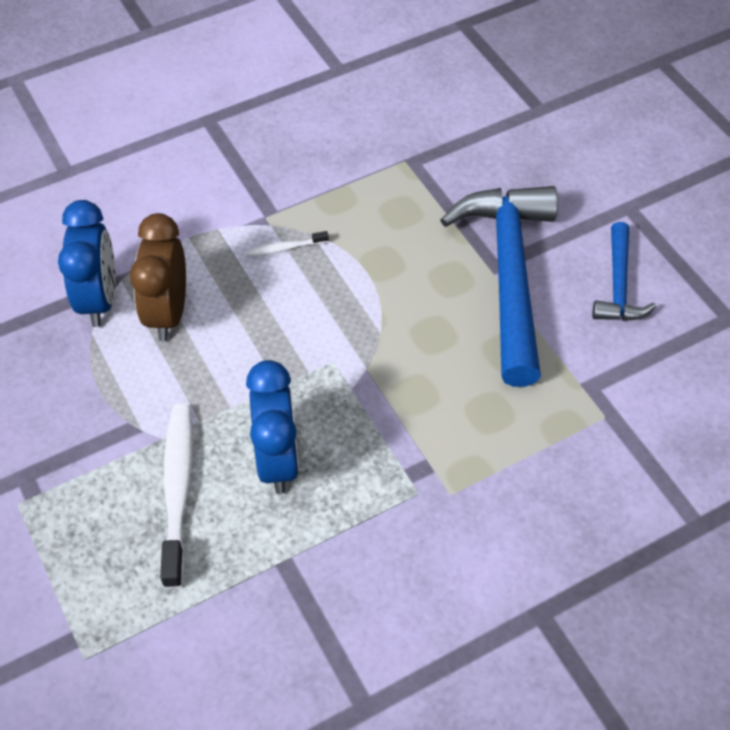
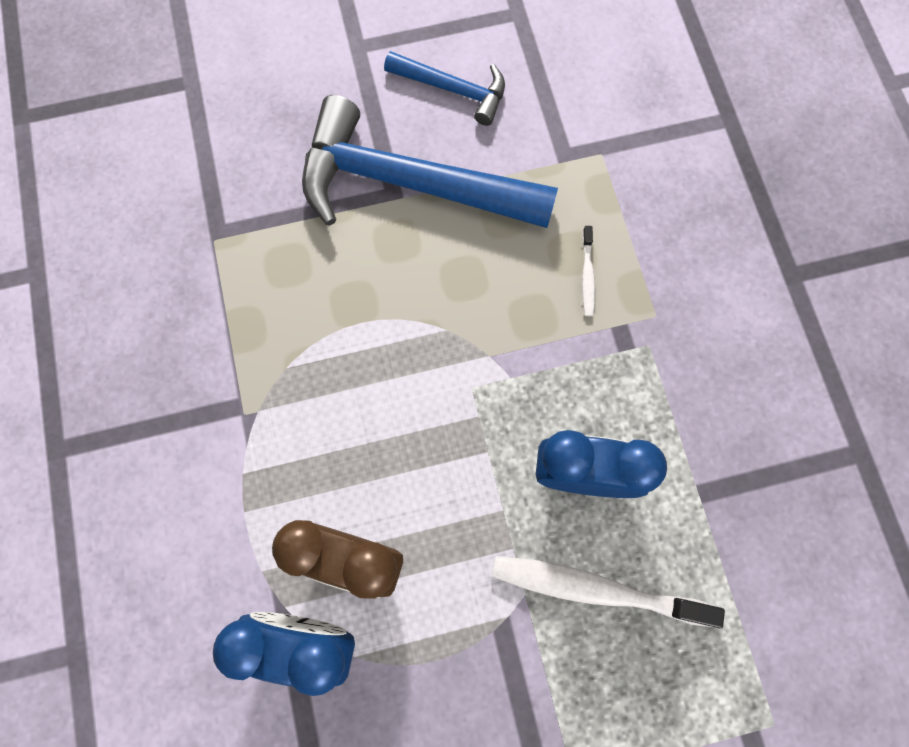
camera: 75 degrees left, 20 degrees up
white toothbrush [248,231,329,256] -> white toothbrush moved to [582,226,595,316]

